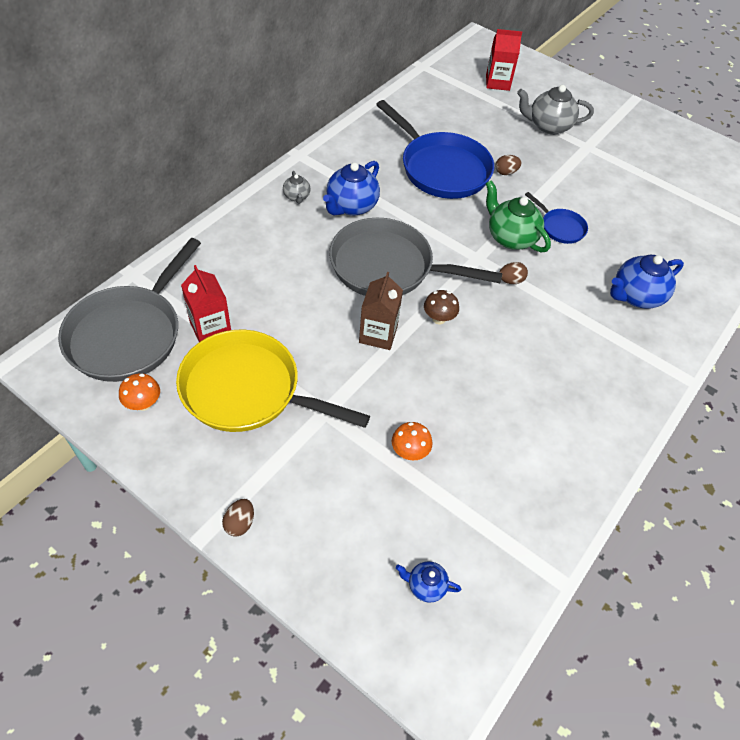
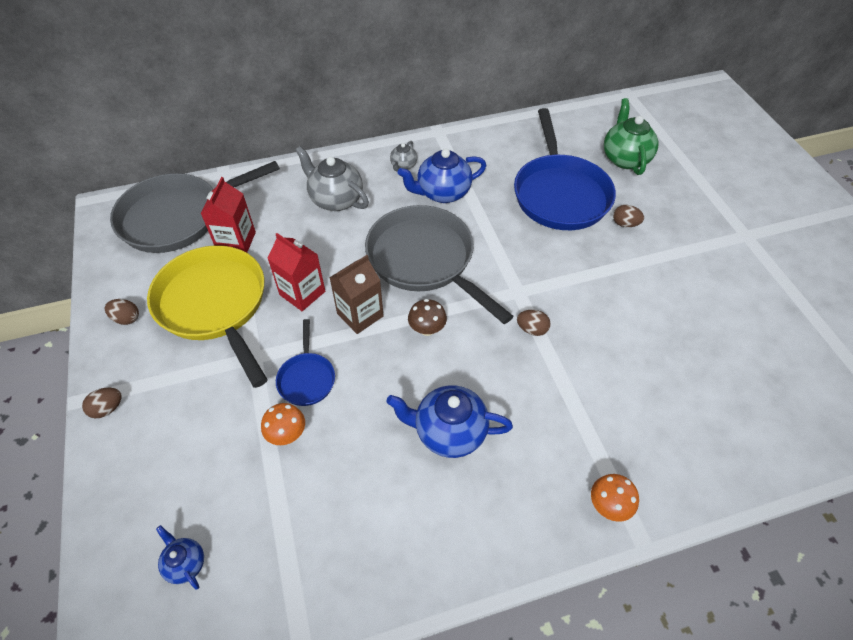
camera: 40 degrees right, 0 degrees up
orange mushroom [119,373,160,411] -> orange mushroom moved to [591,474,639,522]
red carton [486,29,522,91] -> red carton moved to [267,233,325,311]
green teapot [486,180,551,253] -> green teapot moved to [604,98,658,175]
grey teapot [517,85,594,135] -> grey teapot moved to [295,146,369,211]
blue pan [525,192,588,244] -> blue pan moved to [276,319,335,406]
blue teapot [610,255,684,309] -> blue teapot moved to [386,385,513,458]
none -> brown egg [105,299,139,325]

